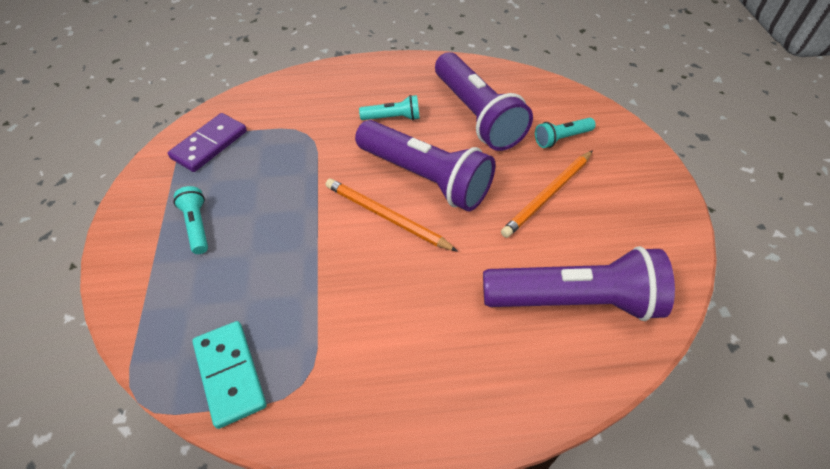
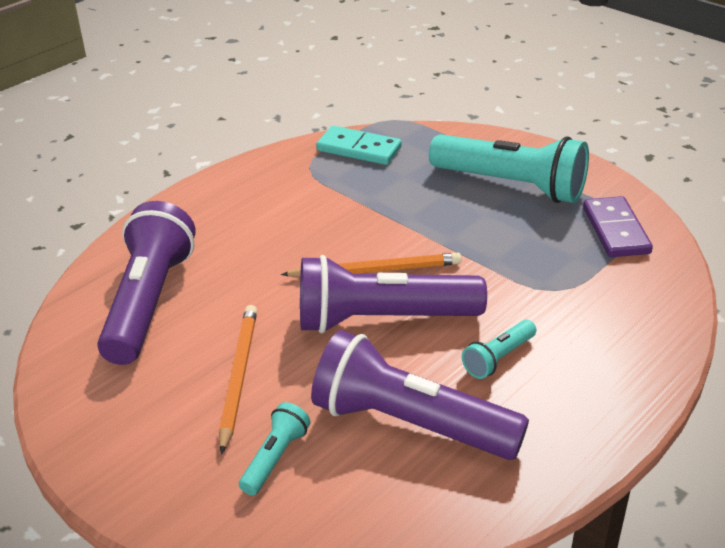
camera: 140 degrees right, 15 degrees down
turquoise flashlight [174,186,208,254] -> turquoise flashlight [429,134,589,203], size x2.18
purple flashlight [483,246,675,321] -> purple flashlight turned 135 degrees clockwise [97,201,196,365]

